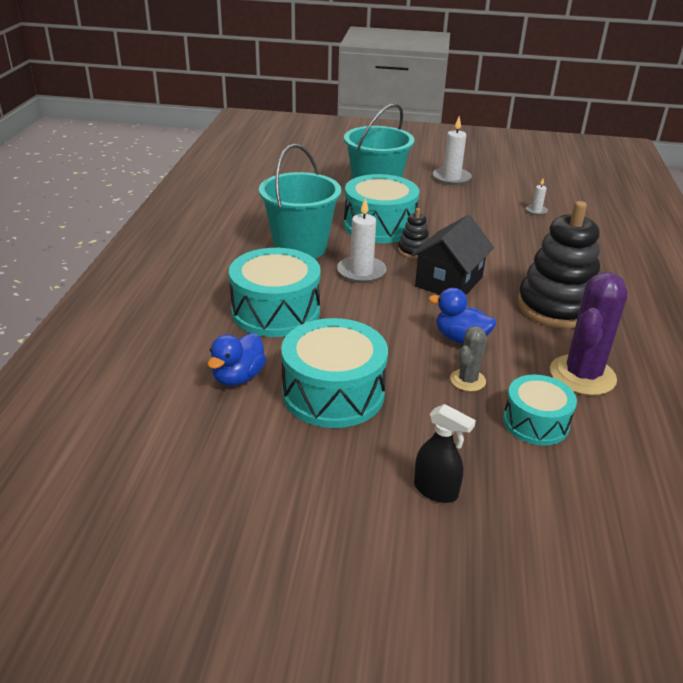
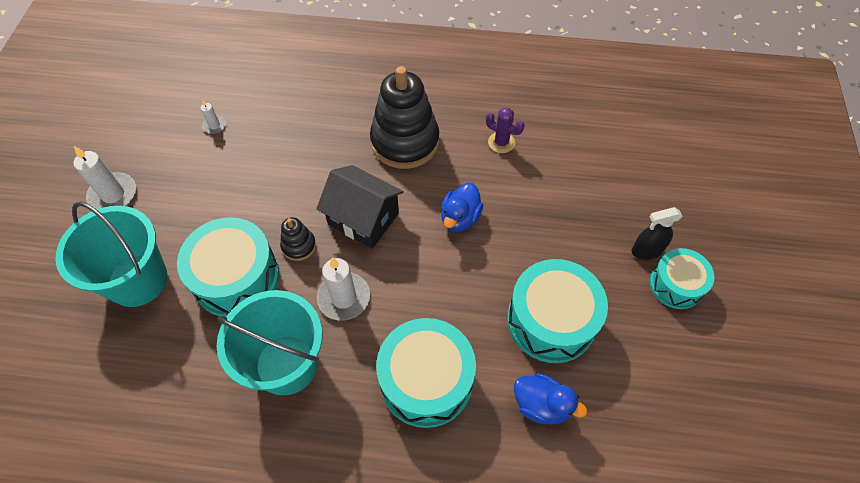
camera: 90 degrees left, 25 degrees up
black spray bottle [414,404,476,503] -> black spray bottle turned 135 degrees counterclockwise [632,207,683,260]
grey cactus [450,326,488,391] -> none
turquoise drum [503,375,577,446] -> turquoise drum moved to [650,248,715,309]
purple cactus [550,272,627,396] -> purple cactus [486,107,525,153], size x0.54

